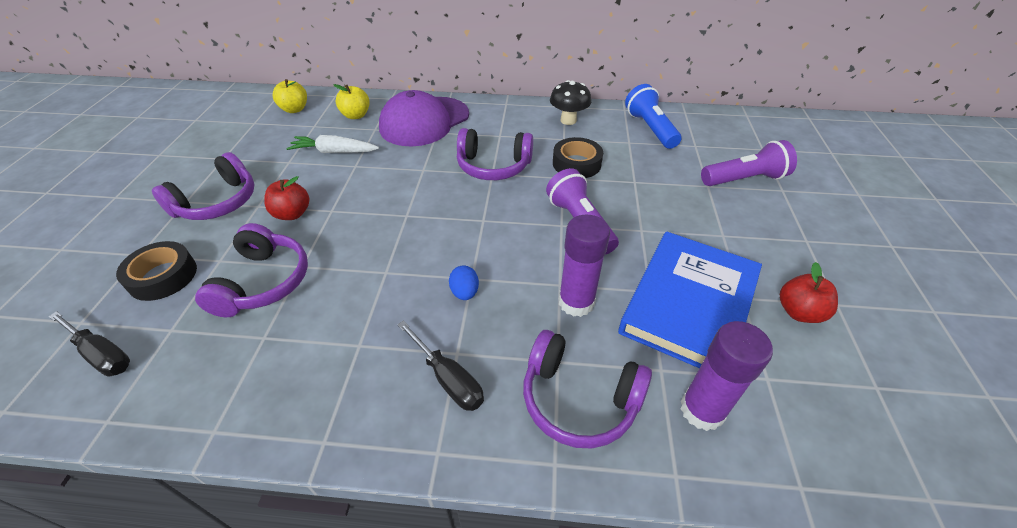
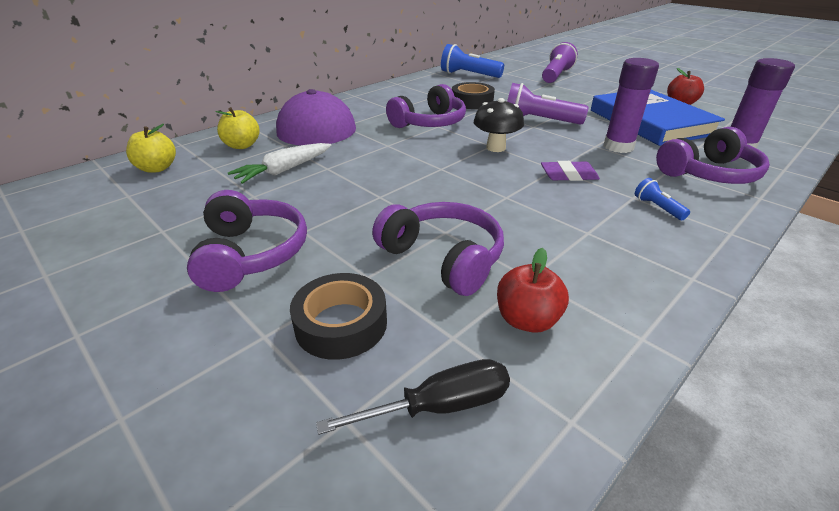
camera: 50 degrees left, 10 degrees down
red apple [264,176,309,220] -> red apple moved to [497,248,569,333]
black screwdriver [397,320,484,411] -> blue flashlight [635,178,690,220]
blue egg [449,266,479,300] -> purple eraser [541,161,600,181]
black mushroom [550,80,591,125] -> black mushroom moved to [474,98,524,152]

